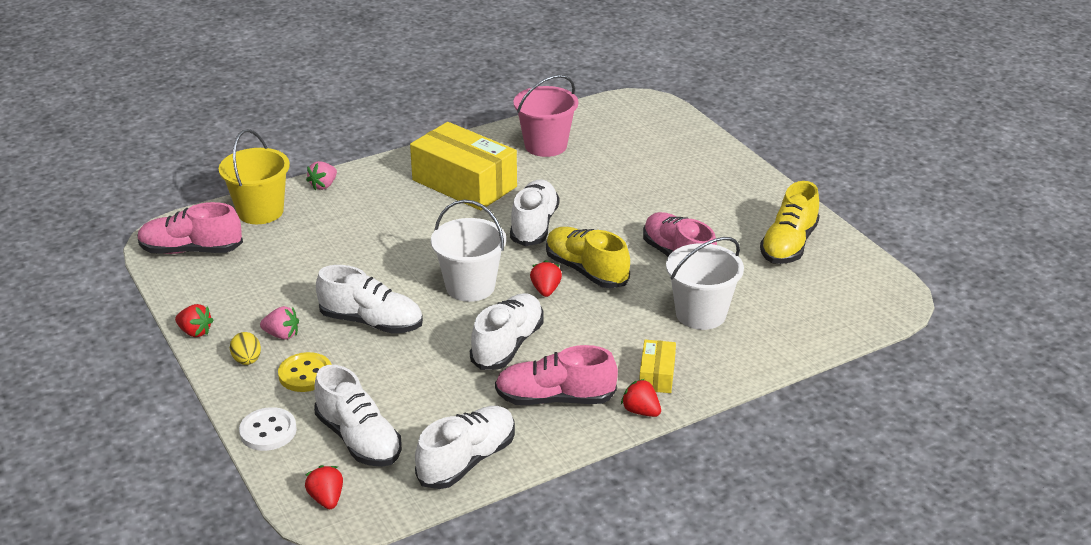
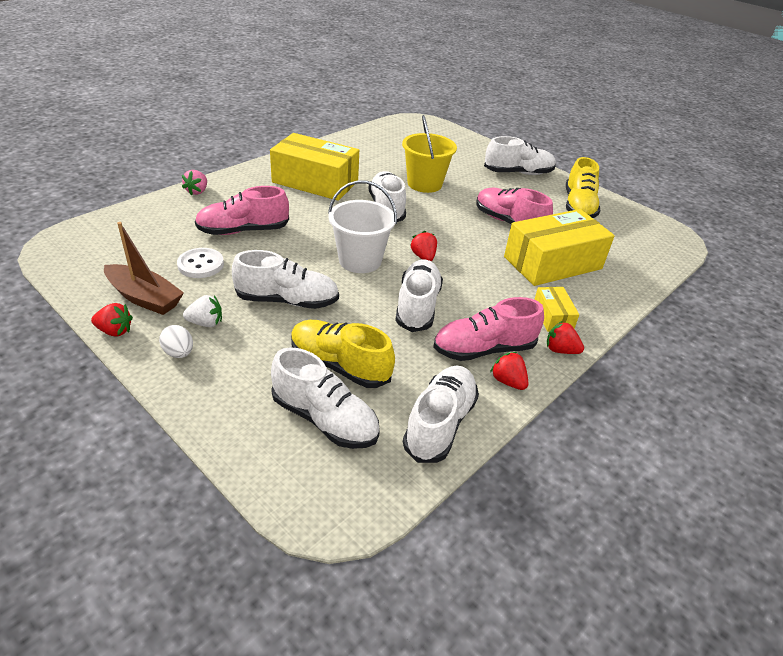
camera: 20 degrees left, 5 degrees up
pink shoe [137,202,243,254] -> pink shoe moved to [195,186,289,235]
yellow bucket [219,129,290,224] -> yellow bucket moved to [402,115,457,193]
yellow egg [230,332,261,365] -> white egg [159,325,193,358]
white button [239,407,297,451] -> white button moved to [177,248,224,278]
pink strawberry [260,306,299,340] -> white strawberry [183,295,222,327]
yellow button [278,352,332,392] -> none
red strawberry [305,465,343,509] -> red strawberry moved to [490,352,528,390]
pink bucket [514,75,578,157] -> none
yellow shoe [546,227,630,288] -> yellow shoe moved to [291,320,395,388]
white bucket [666,237,744,330] -> yellow box [504,209,615,286]
none -> brown boat [104,222,184,315]
none -> white shoe [484,136,556,175]

